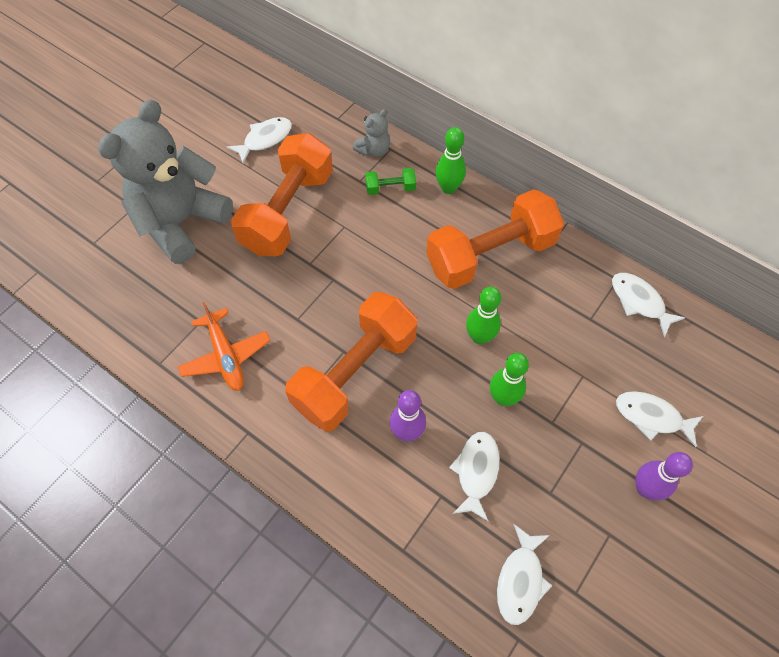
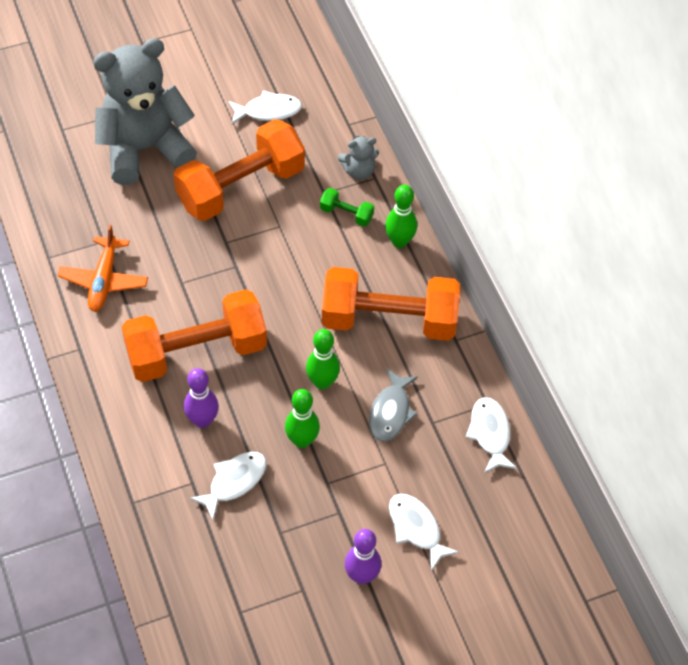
camera: 30 degrees right, 5 degrees down
white fish [497,524,552,625] -> none
none -> grey fish [369,368,418,441]

